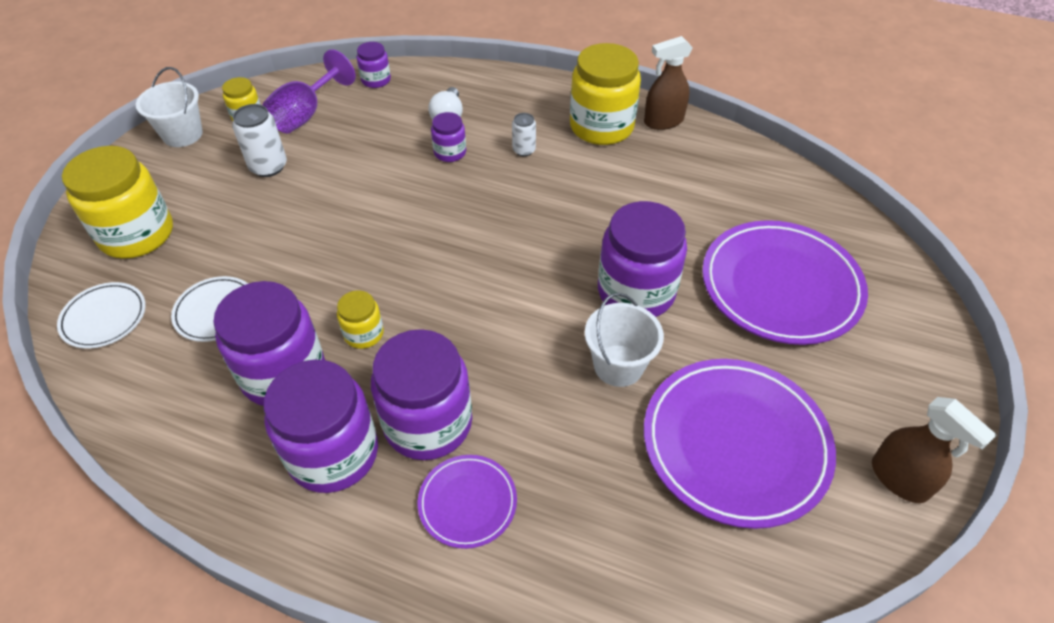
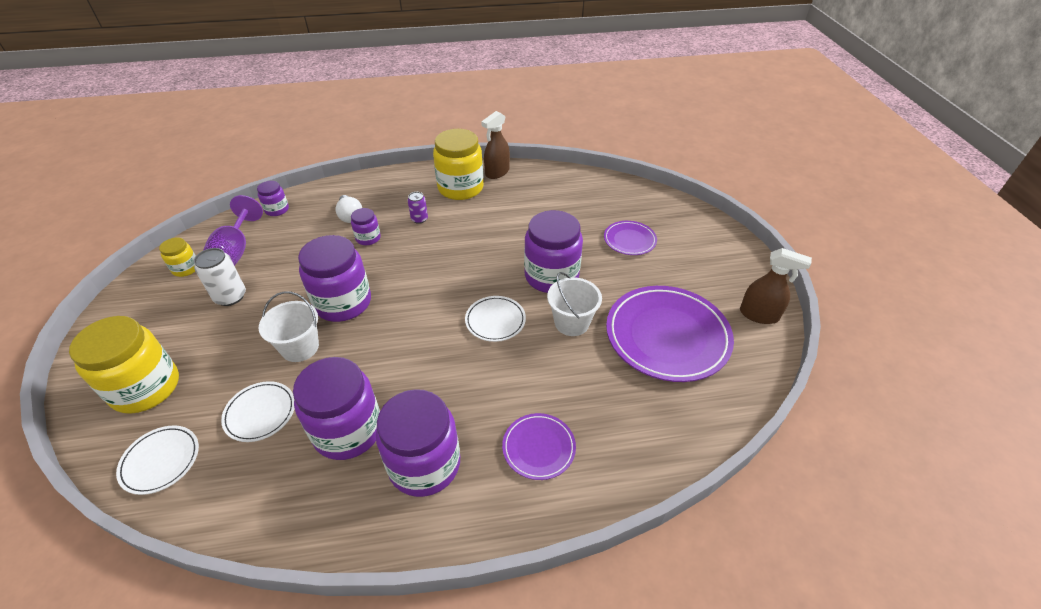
camera: 30 degrees left, 5 degrees down
white bucket [136,67,203,147] -> white bucket moved to [259,291,319,362]
yellow jar [337,290,384,349] -> none
purple jar [371,329,472,460] -> purple jar moved to [298,235,371,322]
white can [512,113,536,157] -> purple can [408,192,428,224]
purple plate [702,220,868,345] -> purple plate [604,221,657,255], size x0.50
none -> white plate [465,296,526,342]

